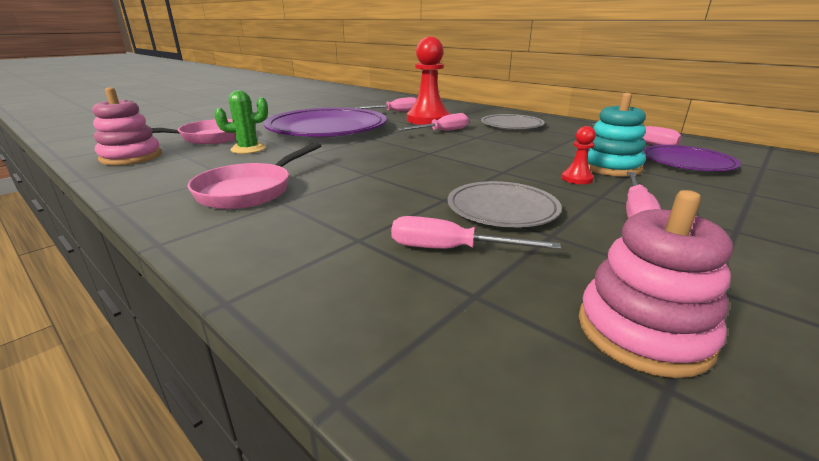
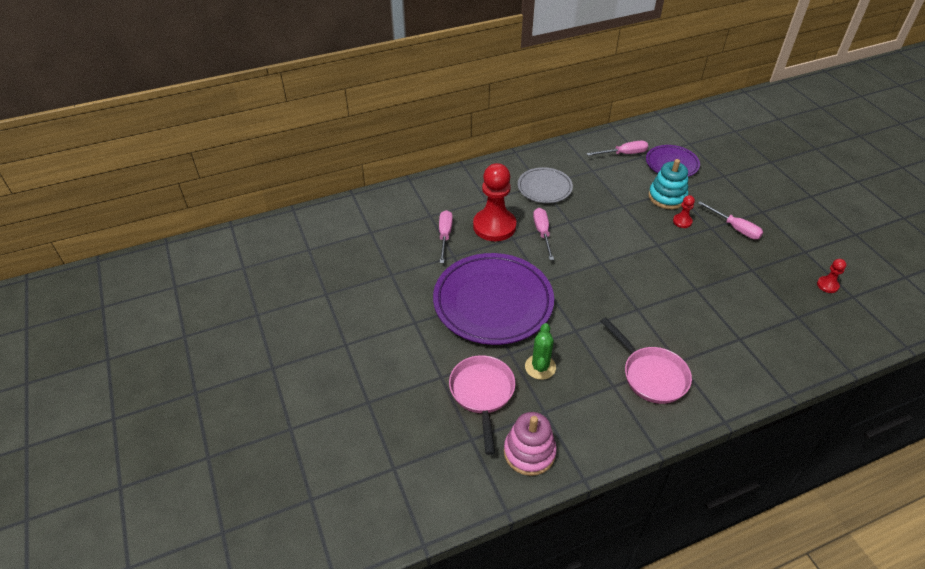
camera: 65 degrees left, 20 degrees up
pink screwdriver [391,216,561,249] -> none
grey plate [448,181,562,228] -> none
pink stacking toy [579,190,733,378] -> red pawn [817,259,846,293]

